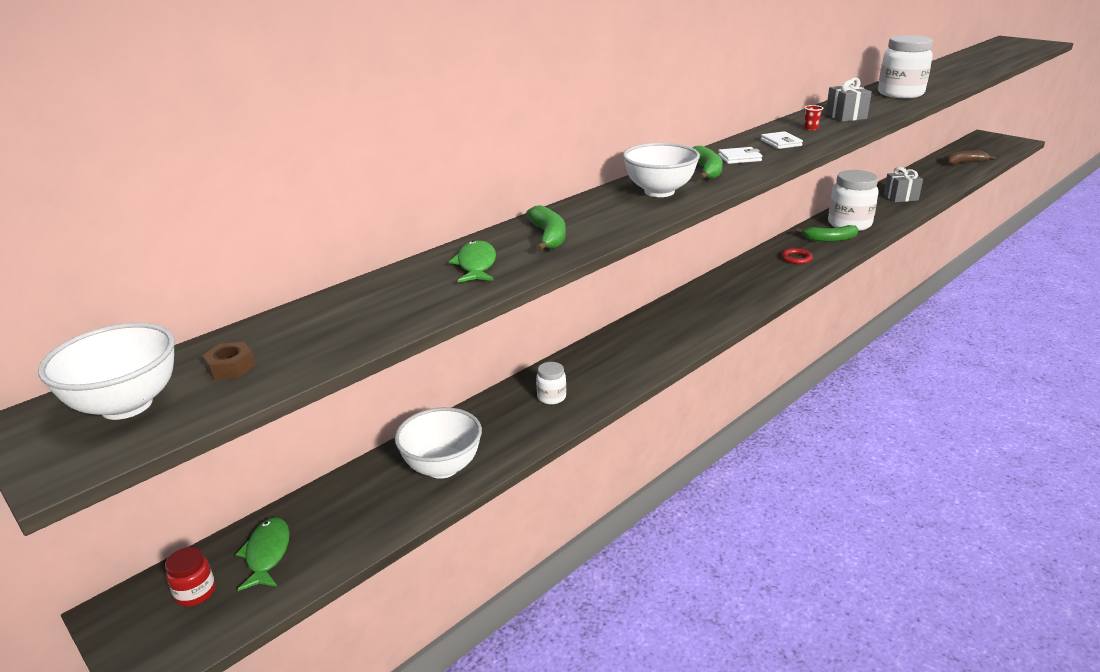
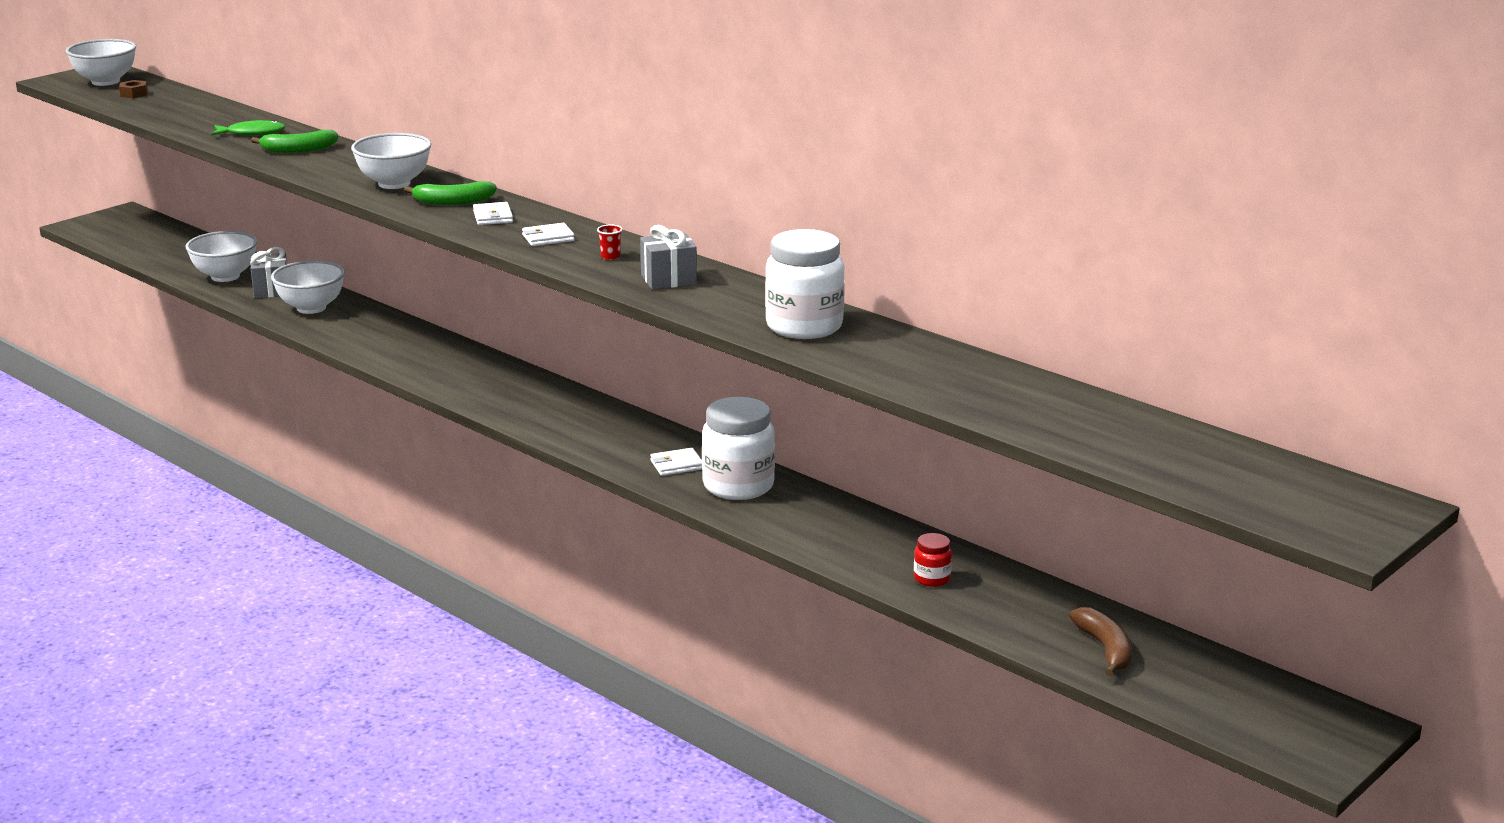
camera: 85 degrees right, 5 degrees down
red jar [165,547,215,607] -> red jar moved to [914,533,952,587]
green fish [235,517,290,591] -> none
white jar [536,362,566,404] -> white bowl [271,260,345,314]
red ring [781,248,813,264] -> none
green banana [796,225,859,242] -> white wallet [650,448,702,476]
grey gift [884,167,923,202] -> grey gift moved to [250,247,287,298]

